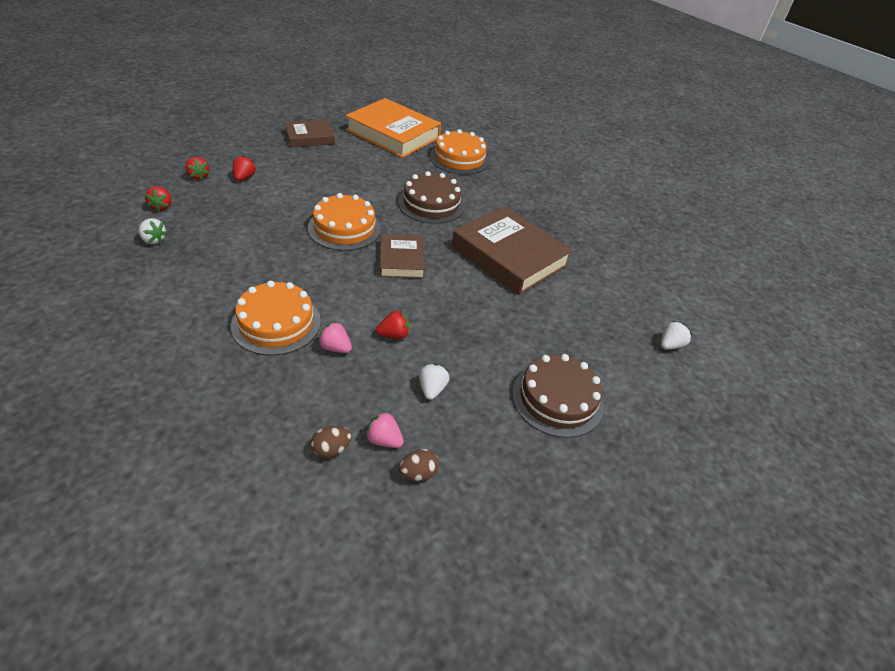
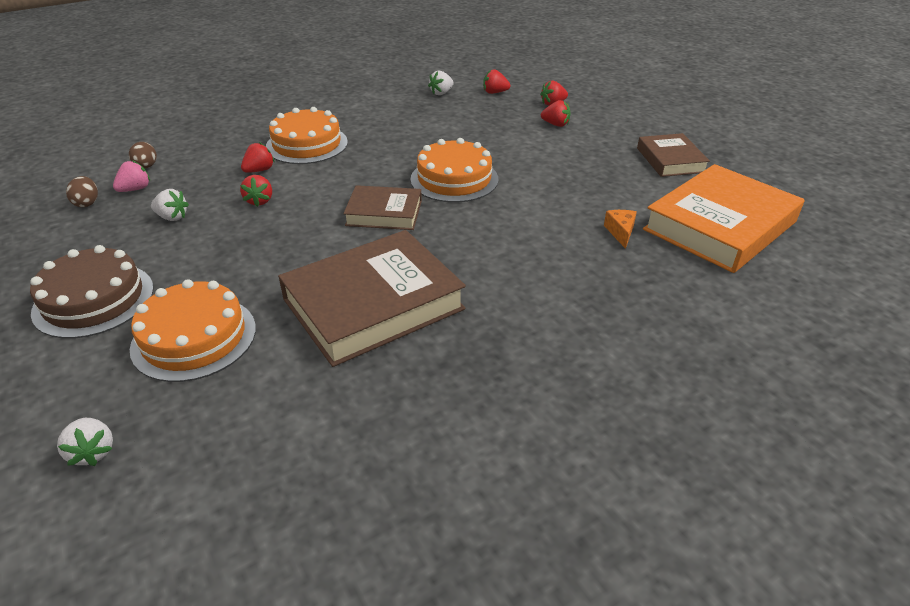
camera: 105 degrees right, 5 degrees down
pink strawberry [318,321,352,353] -> red strawberry [241,142,275,173]
brown cake [398,171,465,224] -> none
orange cake [430,129,489,175] -> orange cake moved to [130,279,256,382]
none -> orange cheese [604,210,637,249]

